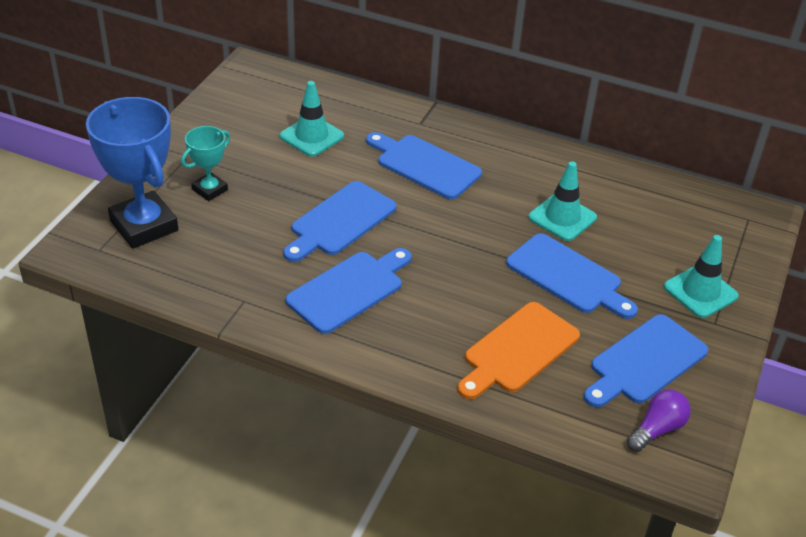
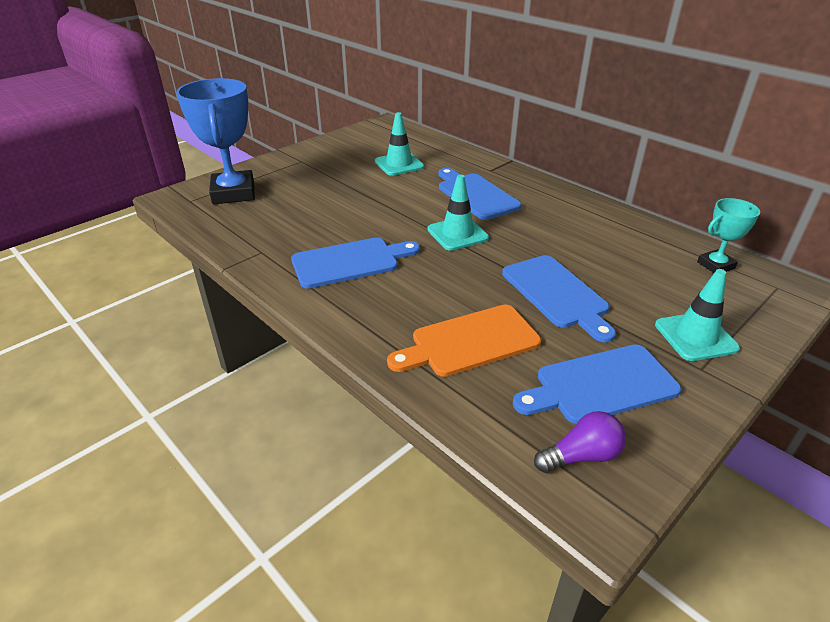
camera: 25 degrees right, 5 degrees down
turquoise trophy [181,126,231,201] -> turquoise trophy moved to [697,198,760,273]
blue cutting board [283,181,397,262] -> none
turquoise traffic cone [528,161,597,241] -> turquoise traffic cone moved to [427,174,489,251]

